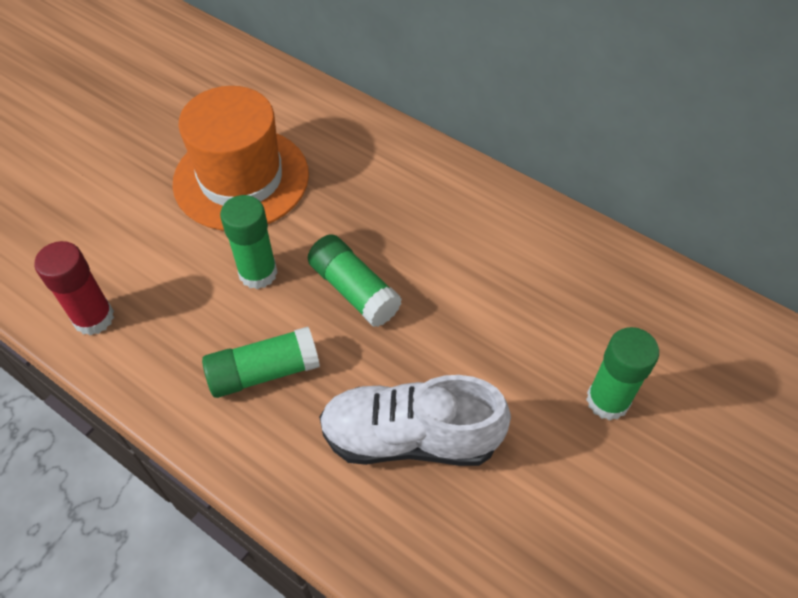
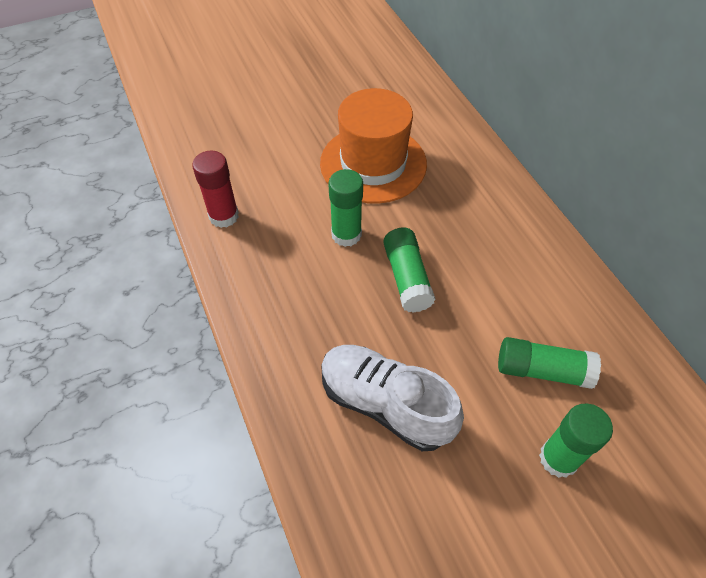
camera: 30 degrees right, 0 degrees up
green glue stick [202,327,320,398] -> green glue stick moved to [498,337,601,389]

